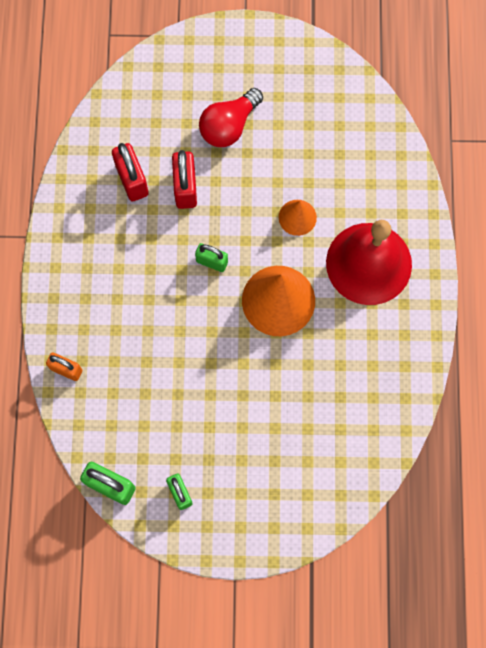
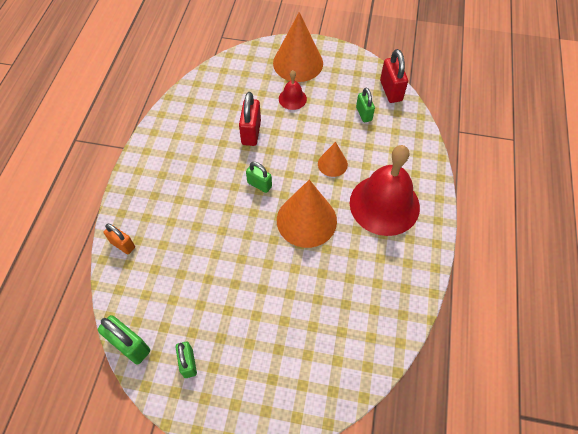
camera: 10 degrees right, 15 degrees down
red padlock [112,143,149,201] -> red padlock moved to [380,49,408,103]
red light bulb [199,88,263,147] -> red bell [279,70,307,110]
none -> orange cone [273,12,323,82]
none -> green padlock [356,87,375,122]

